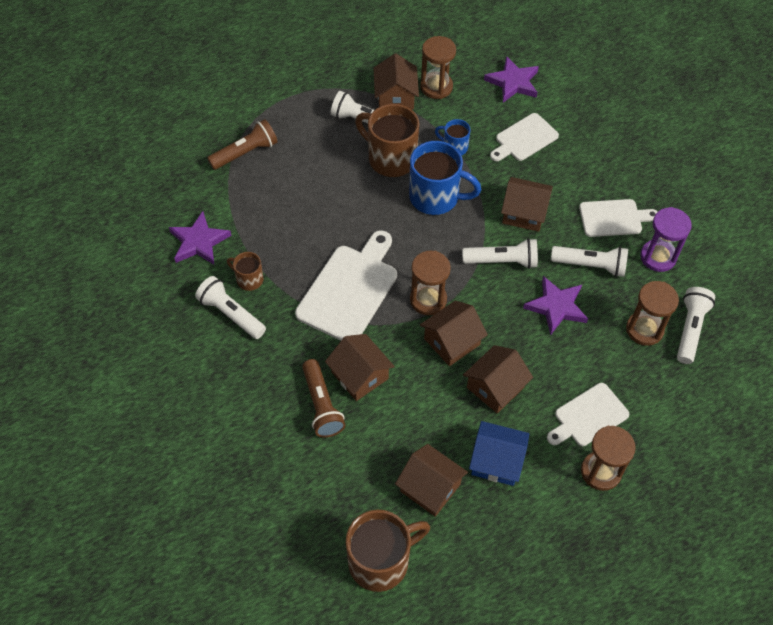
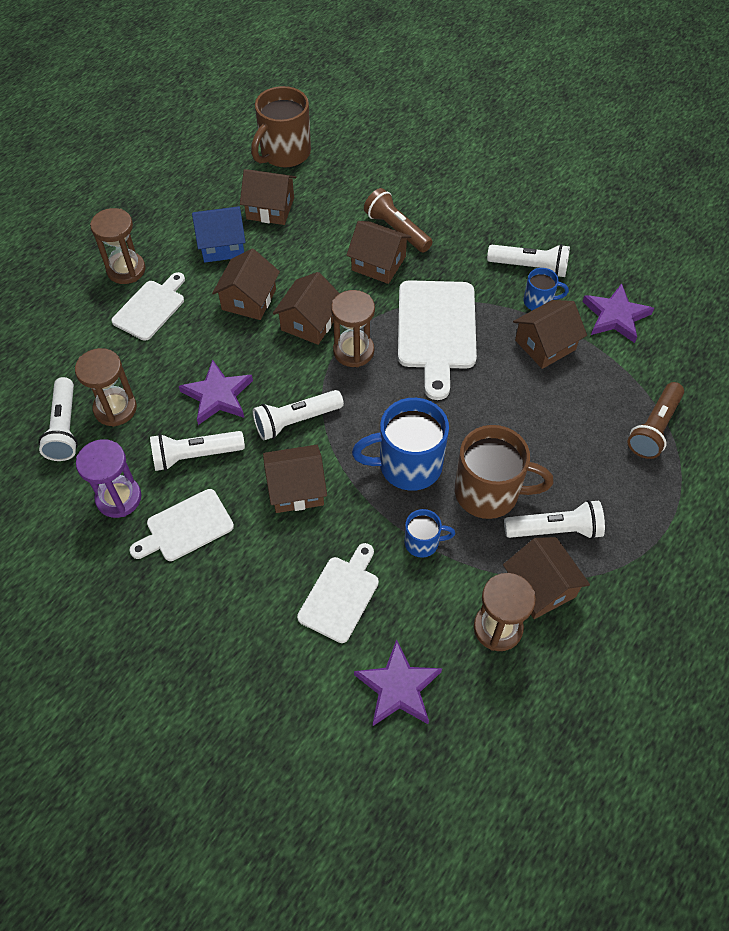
camera: 155 degrees right, 0 degrees up
brown mug [227,252,263,291] -> blue mug [524,268,569,310]
none -> brown house [513,300,587,369]

